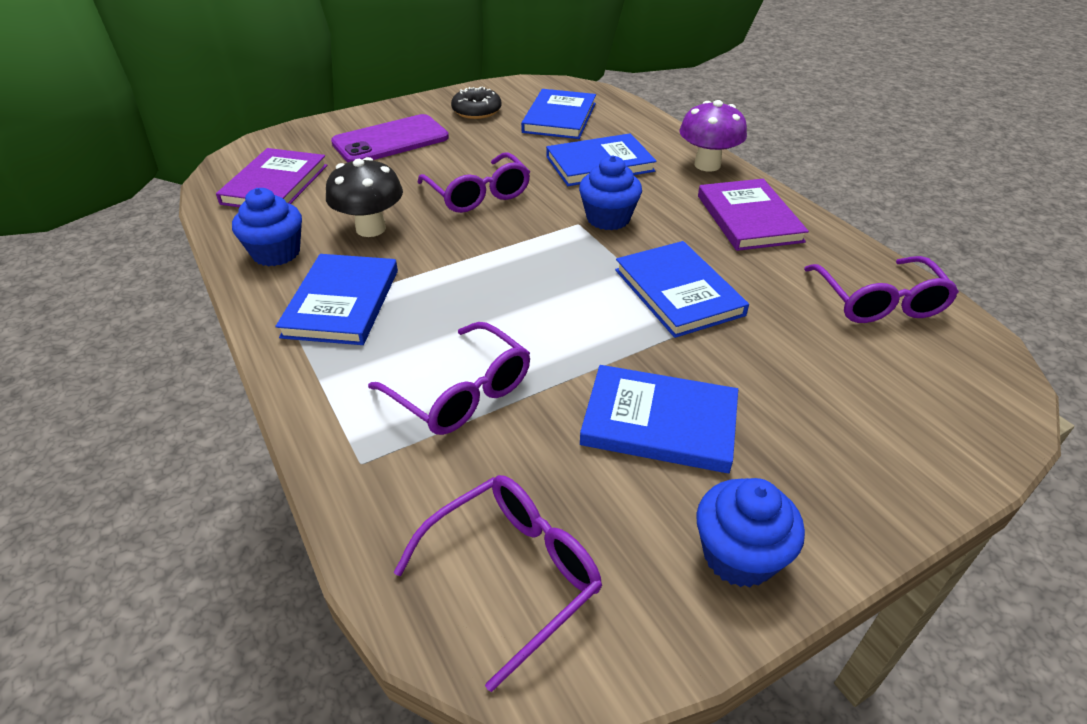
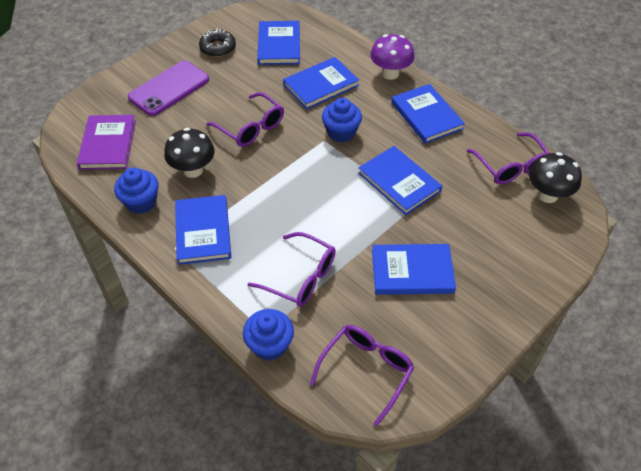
camera: 15 degrees left, 10 degrees up
blue cupcake [696,478,805,587] -> blue cupcake moved to [243,309,294,361]
purple book [698,179,809,251] -> blue book [391,84,465,144]
none -> black mushroom [529,152,582,203]

